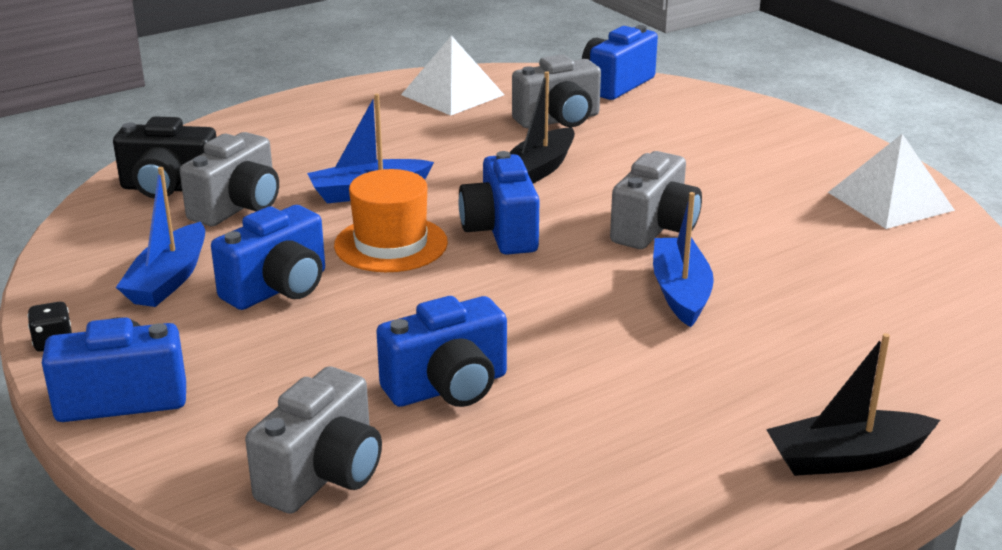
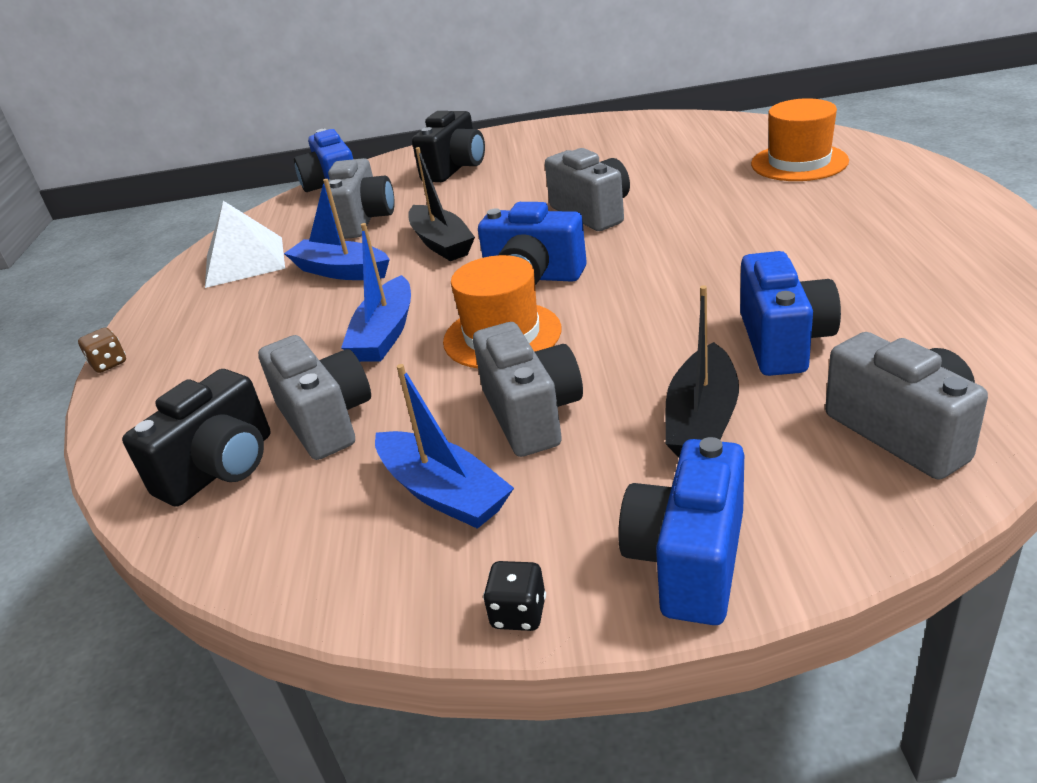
camera: 55 degrees left, 5 degrees up
blue camera [211,205,325,310] -> grey camera [473,322,583,457]
blue boat [653,192,714,327] -> blue boat moved to [284,179,390,280]
black boat [766,333,940,476] -> black boat moved to [665,285,739,458]
white pyramid [828,134,955,229] -> none
none -> brown dice [78,328,126,373]
none -> black camera [412,111,485,182]
none -> orange hat [751,98,849,181]

